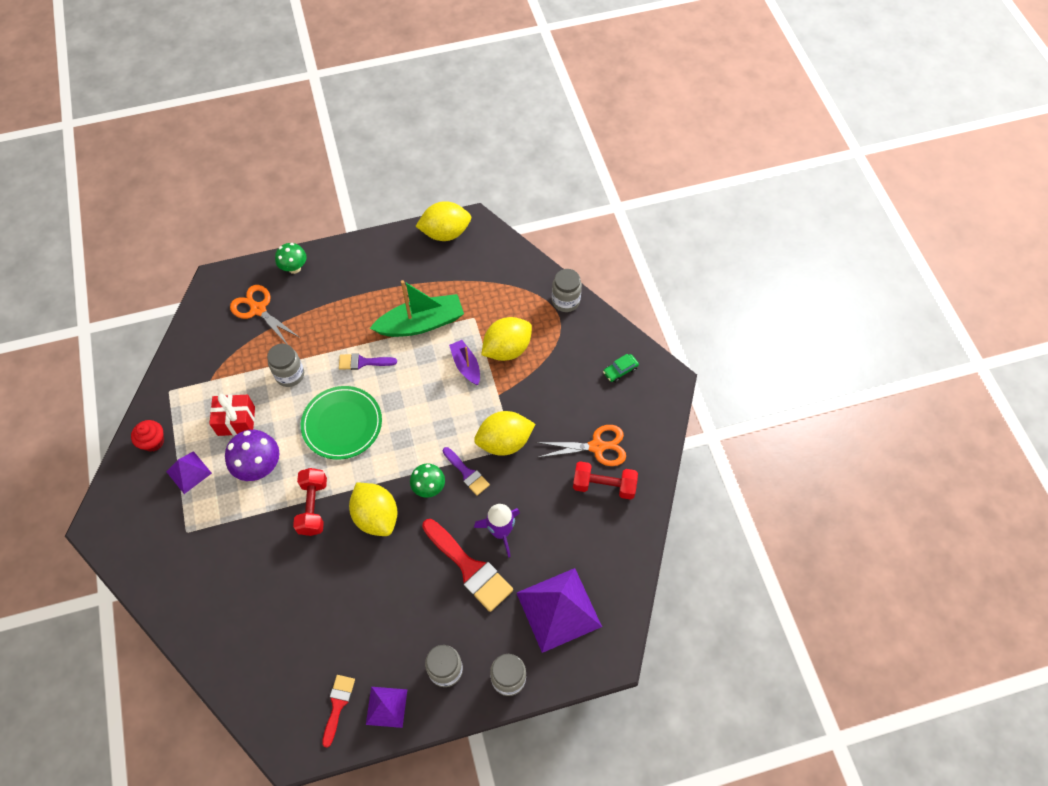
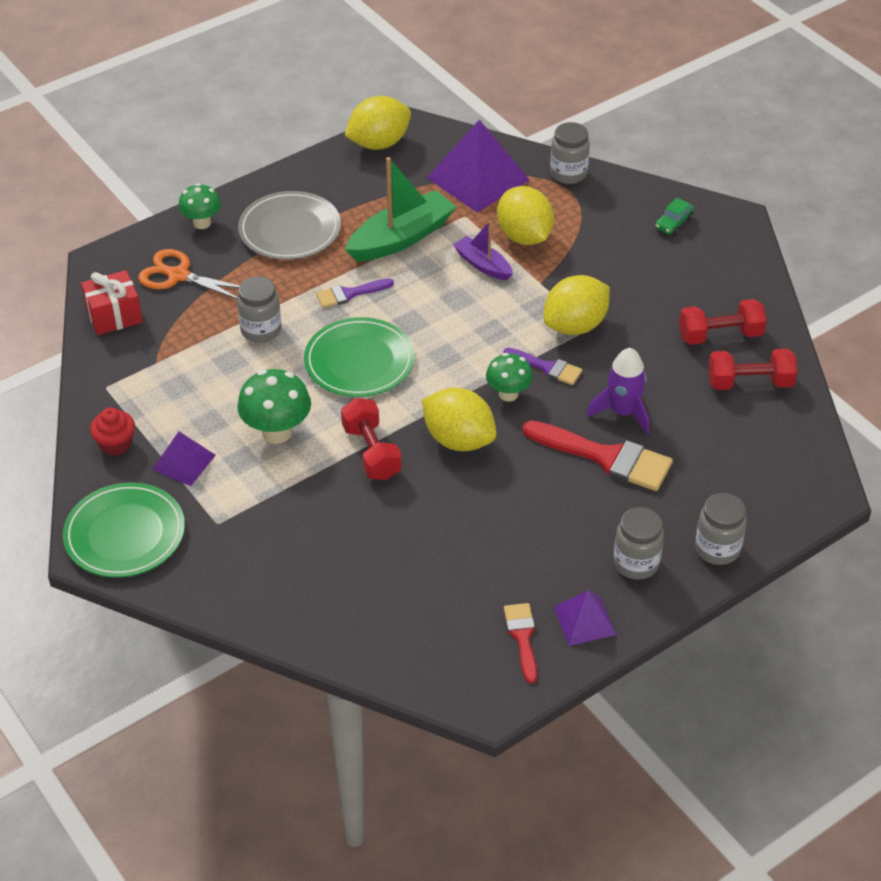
camera: 20 degrees left, 15 degrees down
red gift [209,394,255,436] -> red gift moved to [81,270,143,335]
purple mushroom [225,430,279,481] -> green mushroom [237,369,311,444]
yellow lemon [481,317,532,361] -> yellow lemon turned 60 degrees counterclockwise [497,186,554,245]
purple pyramid [517,568,602,653] -> purple pyramid moved to [427,119,529,213]
orange scissors [536,425,626,466] -> none
none -> green plate [63,482,185,578]
none -> grey plate [238,191,341,260]
none -> red dumbbell [708,349,797,390]

